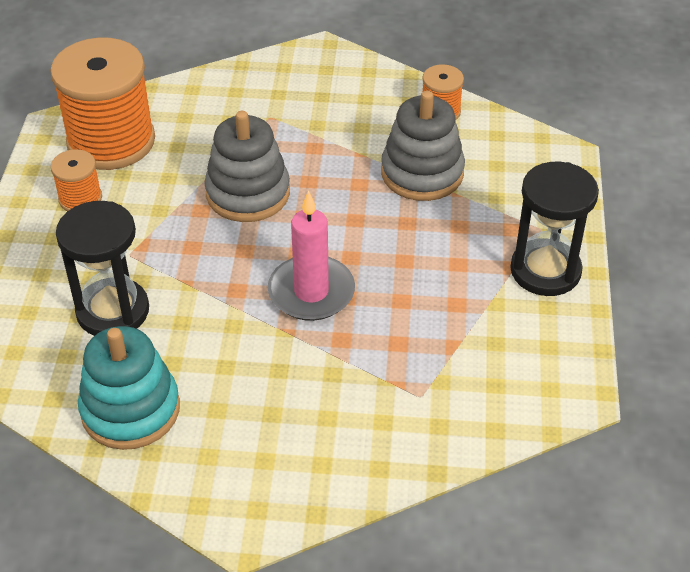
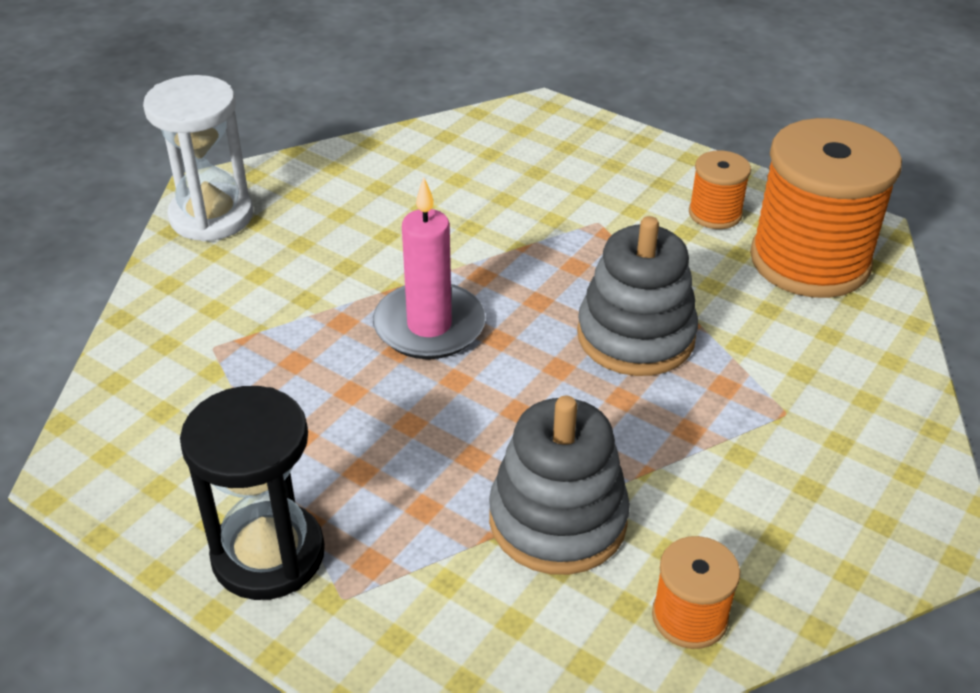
camera: 120 degrees right, 5 degrees down
black hourglass [56,201,149,336] -> none
turquoise stacking toy [78,326,180,450] -> none
none -> white hourglass [143,75,253,241]

